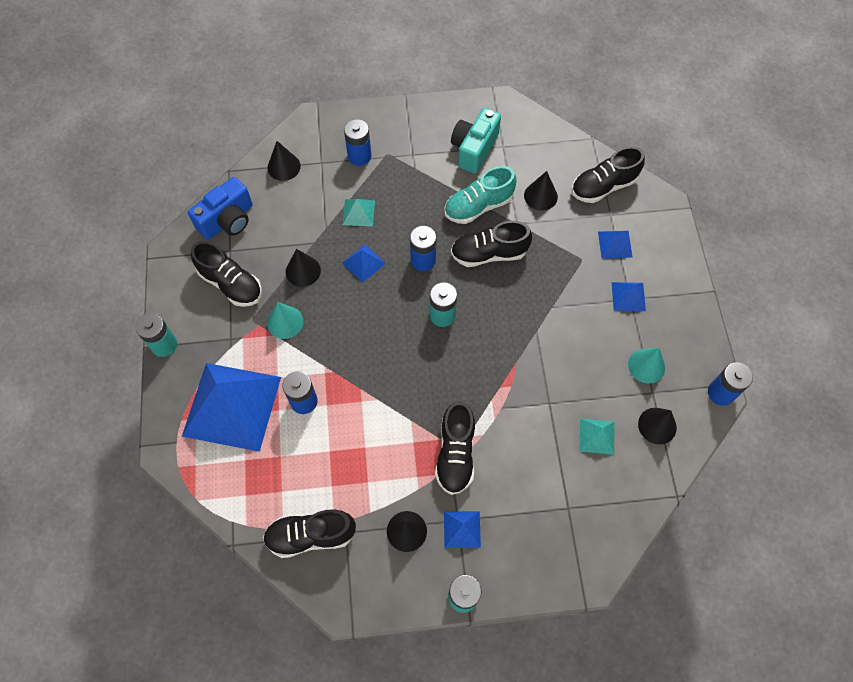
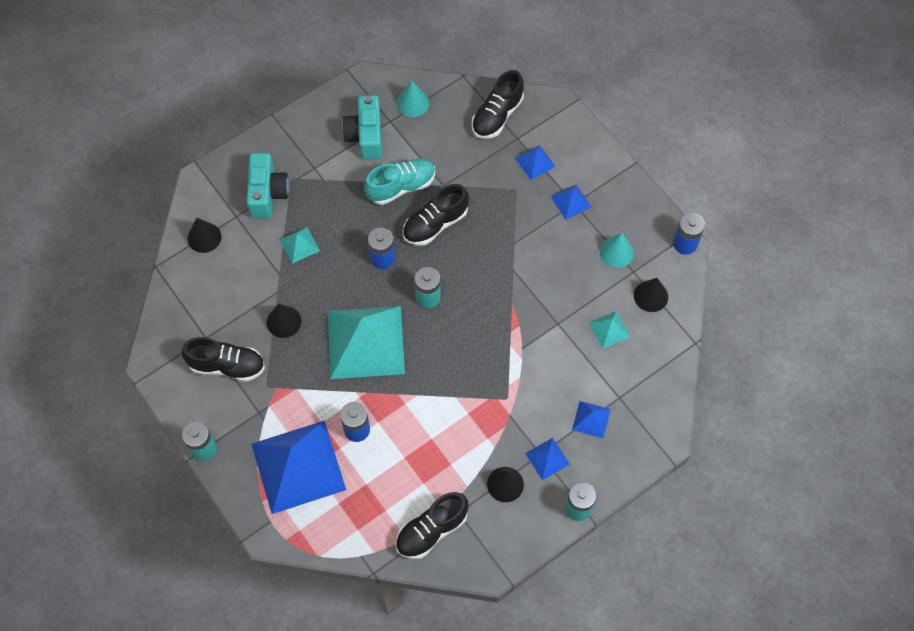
camera: 30 degrees left, 0 degrees up
blue camera [188,177,253,240] -> none
turquoise cone [267,302,303,339] -> turquoise cone moved to [397,81,429,117]
blue pyramid [342,244,386,283] -> blue pyramid moved to [572,401,611,438]
blue battery [344,119,371,166] -> turquoise camera [247,153,289,218]
black shoe [435,401,475,495] -> none
turquoise shoe [444,166,517,224] -> turquoise shoe turned 150 degrees counterclockwise [364,158,435,205]
black cone [524,171,558,211] -> none
none -> turquoise pyramid [328,306,405,379]

